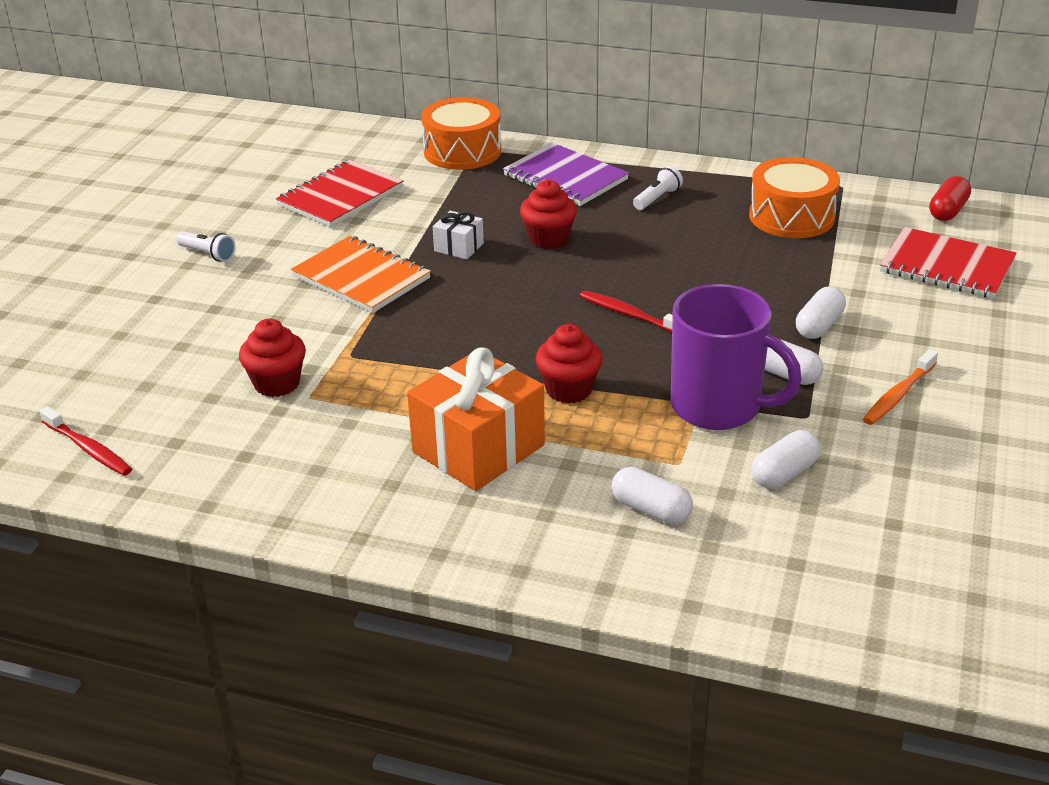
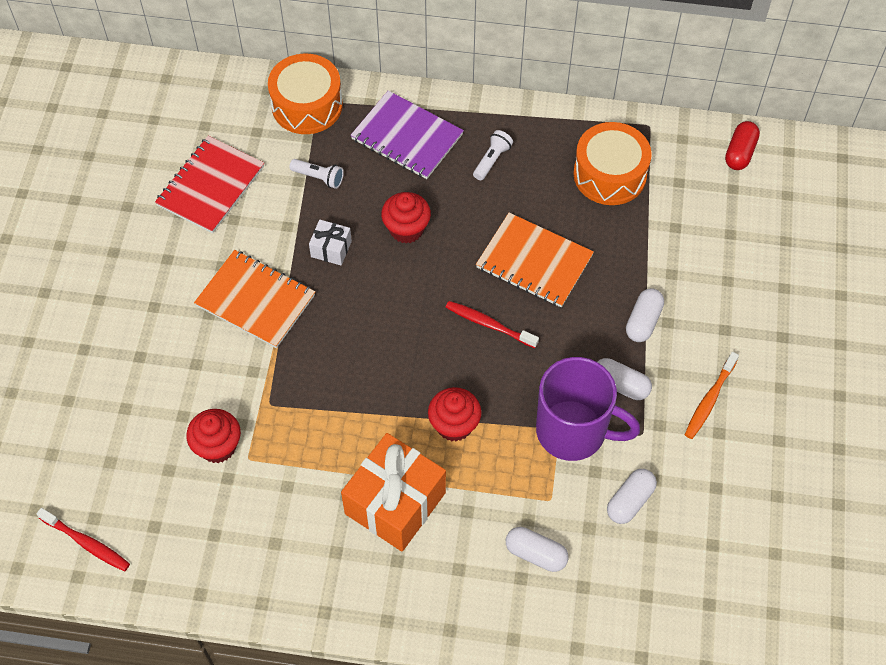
camera: 10 degrees left, 25 degrees up
white flashlight [176,231,236,262] -> white flashlight moved to [290,159,344,189]
red notebook [880,227,1016,299] -> none
none -> orange notebook [476,213,594,307]

